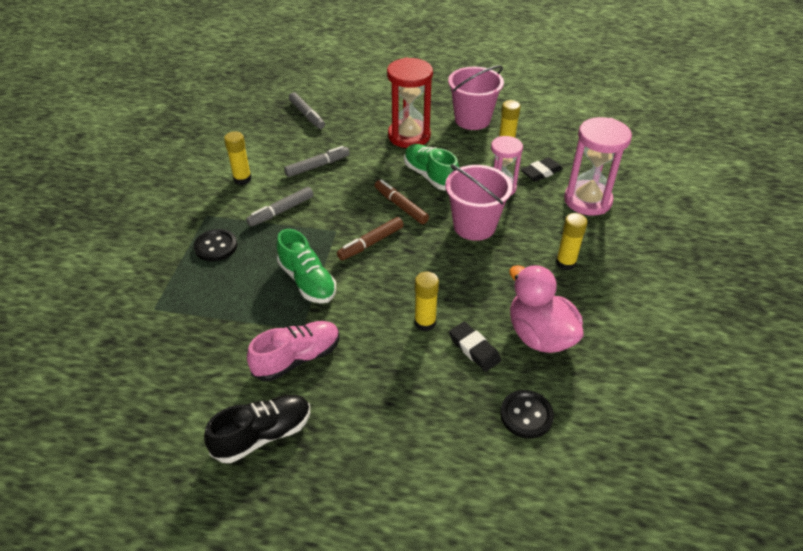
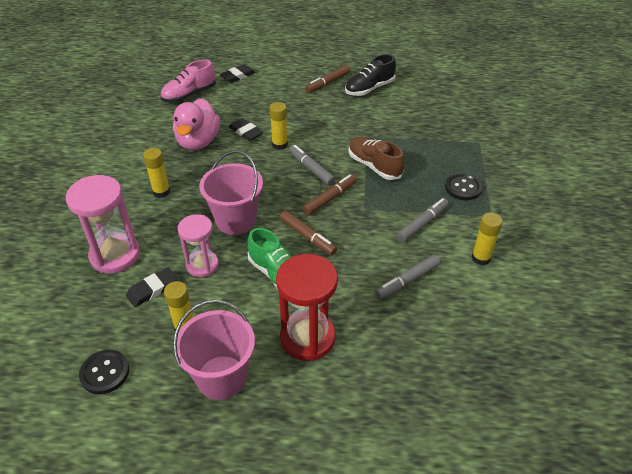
camera: 175 degrees right, 0 degrees up
pink shoe [247,321,340,381] -> pink shoe moved to [160,60,216,103]
green shoe [277,229,336,303] -> brown shoe [348,137,405,180]
grey marker [289,92,325,129] -> grey marker moved to [289,145,335,186]
black button [500,390,554,439] -> black button moved to [79,350,129,394]
pink duck [510,265,584,353] -> pink duck turned 45 degrees clockwise [173,98,220,150]
none -> black eraser [220,64,256,83]
none -> brown marker [306,65,350,93]

